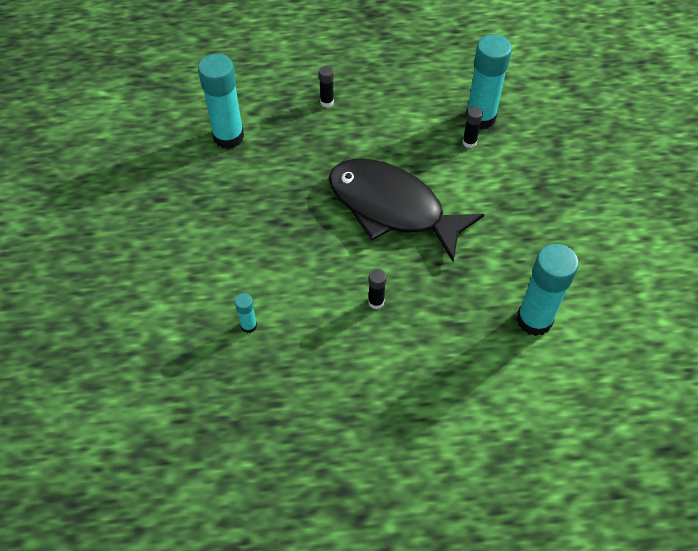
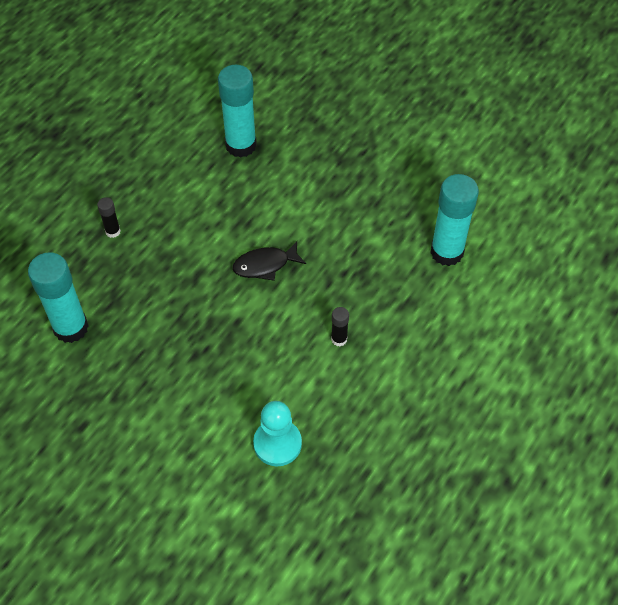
camera: 50 degrees left, 0 degrees up
turquoise glue stick [235,293,257,333] -> turquoise pawn [253,401,302,466]
black fish [329,159,484,262] -> black fish [233,241,306,281], size x0.45
black glue stick [463,107,483,148] -> none

